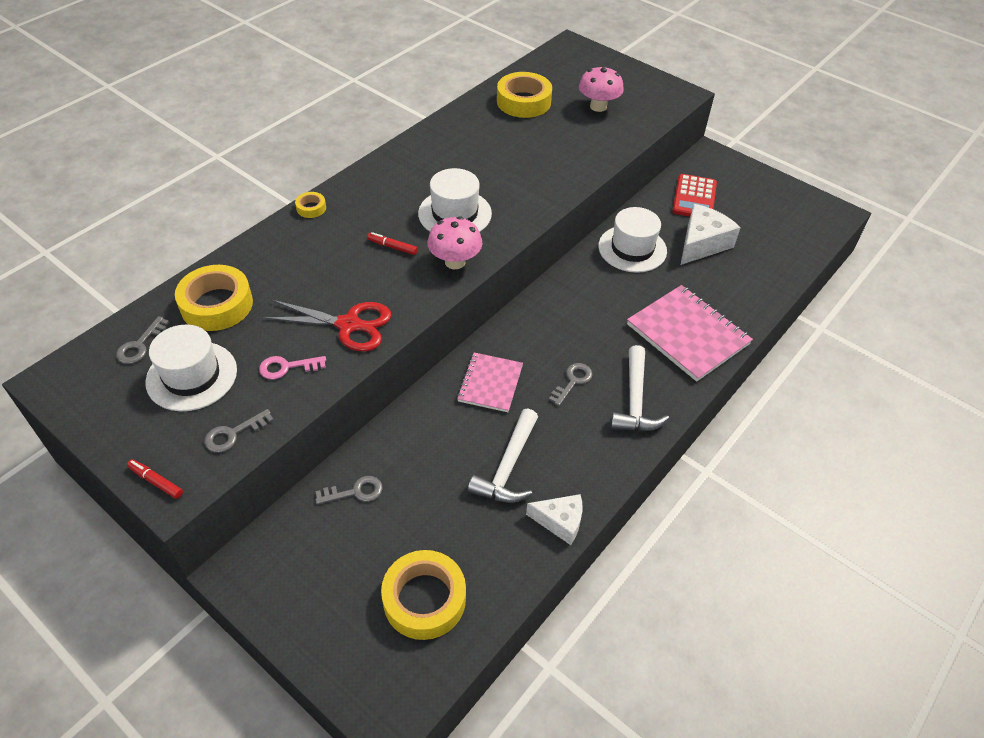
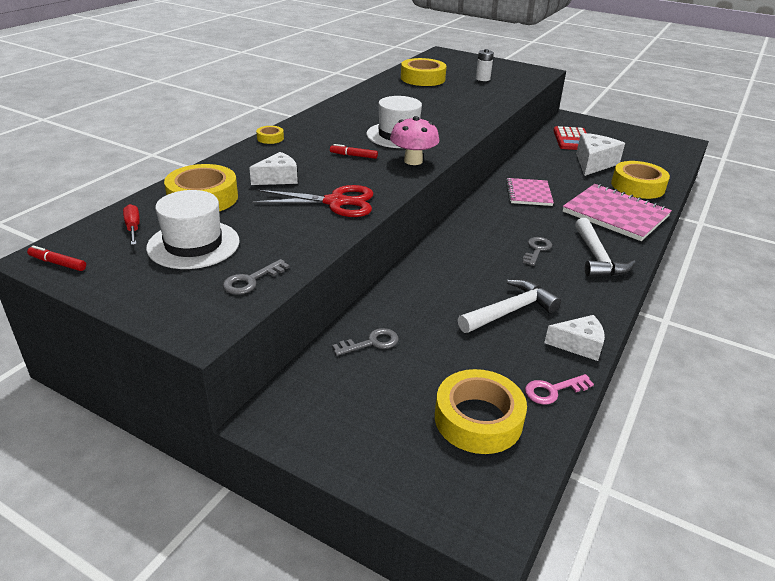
camera: 10 degrees left, 15 degrees down
grey key [116,316,169,364] -> red screwdriver [123,204,140,245]
red marker [127,459,183,499] -> red marker moved to [27,245,86,271]
pink key [259,356,326,380] -> pink key moved to [525,374,594,405]
pink notebook [457,352,523,412] -> pink notebook moved to [506,178,554,206]
white hammer [468,409,538,503] -> white hammer turned 135 degrees counterclockwise [458,279,561,333]
pink mushroom [579,66,624,112] -> white battery [476,49,494,81]
white hat [598,207,667,273] -> none
none -> white cheese [249,152,298,185]
none -> yellow tape [611,161,670,199]

